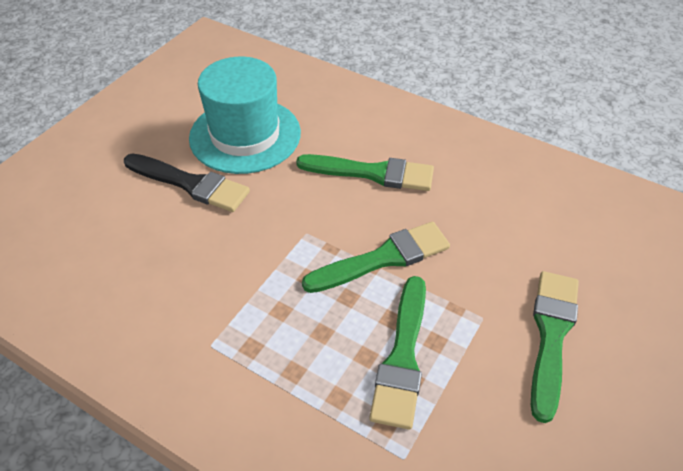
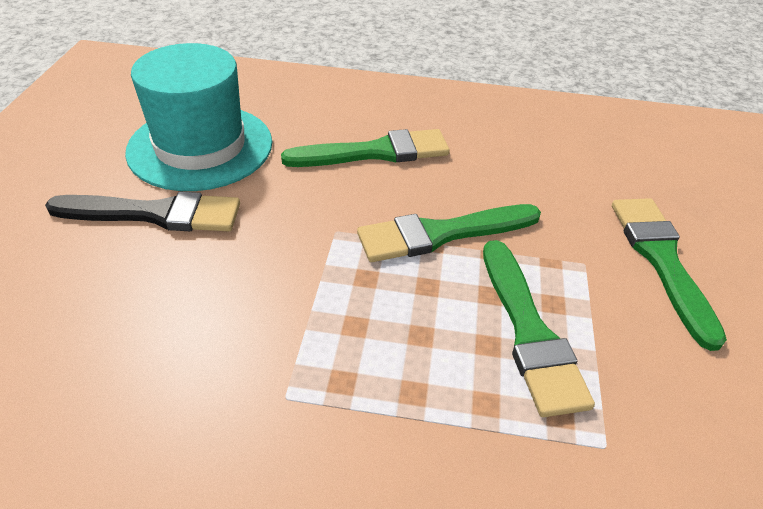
camera: 25 degrees left, 5 degrees down
green brush [302,222,450,293] -> green brush turned 150 degrees counterclockwise [357,204,541,262]

